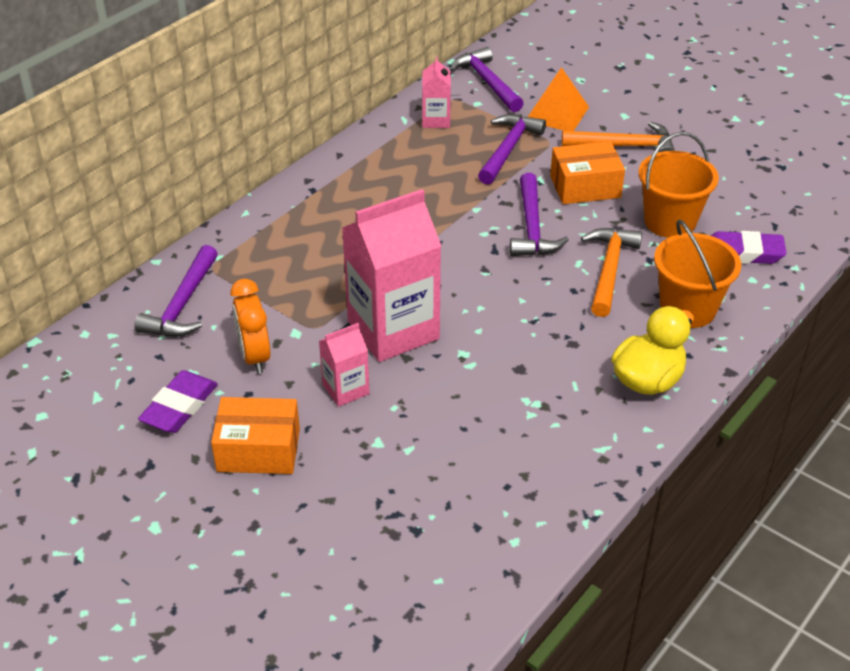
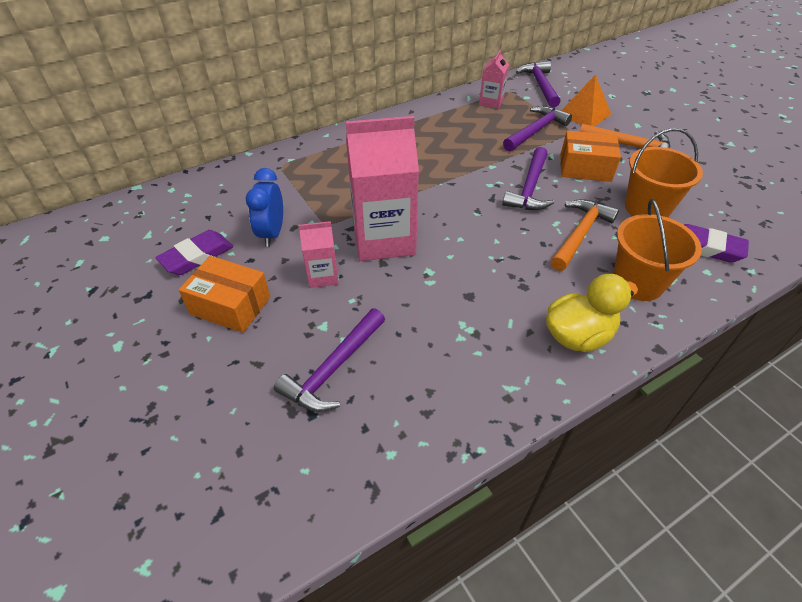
camera: 20 degrees right, 5 degrees up
purple hammer [134,245,218,337] -> purple hammer moved to [274,308,385,412]
orange clock [231,279,271,374] -> blue clock [246,168,283,247]

